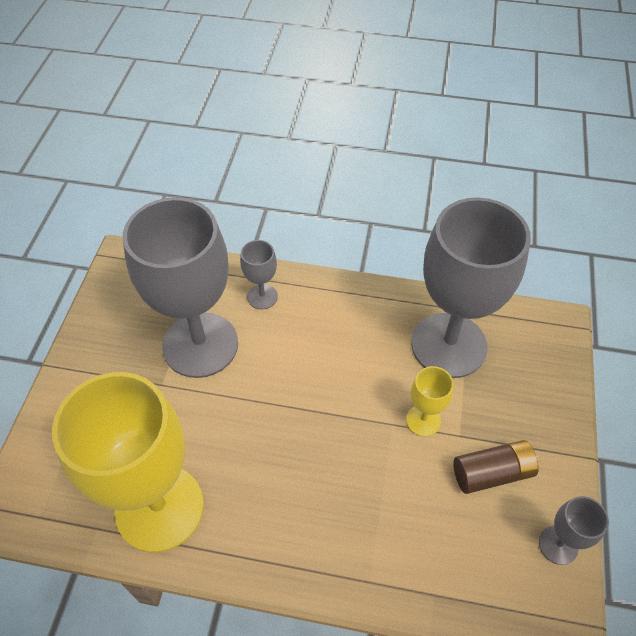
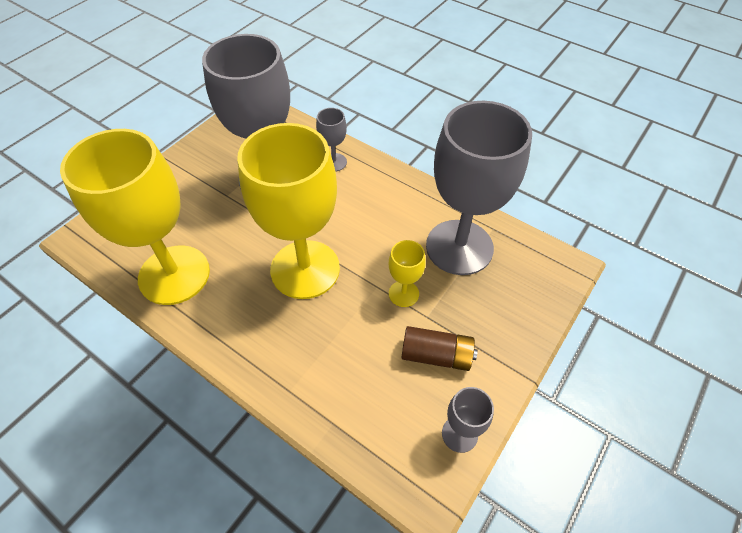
camera: 25 degrees right, 0 degrees up
none -> yellow goblet [237,123,340,299]

